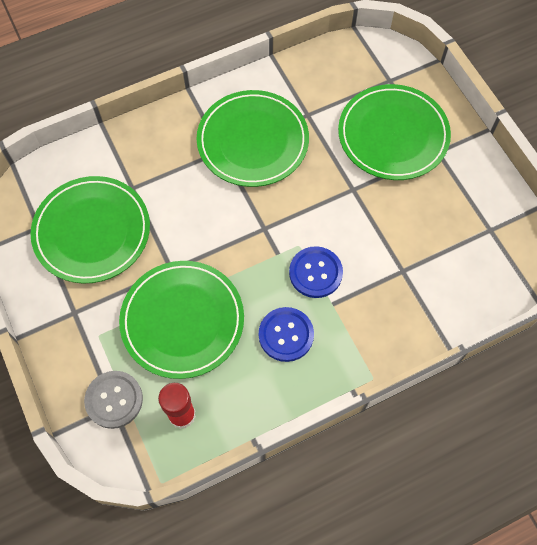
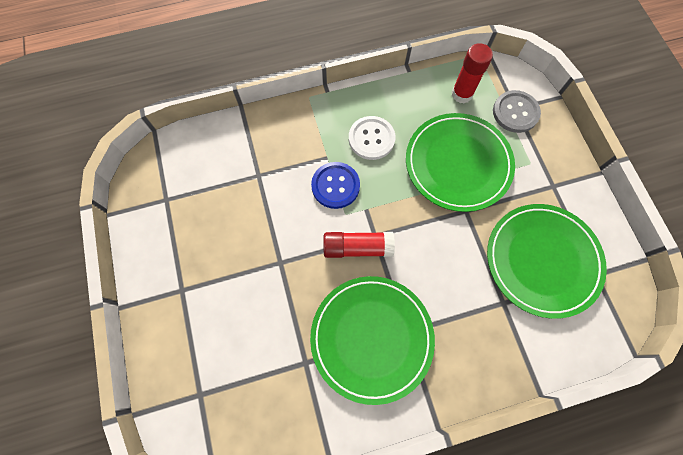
camera: 170 degrees left, 5 degrees up
blue button [259,307,314,362] -> white button [349,116,395,160]
green plate [338,84,451,180] -> none
none -> red glue stick [323,232,395,258]

